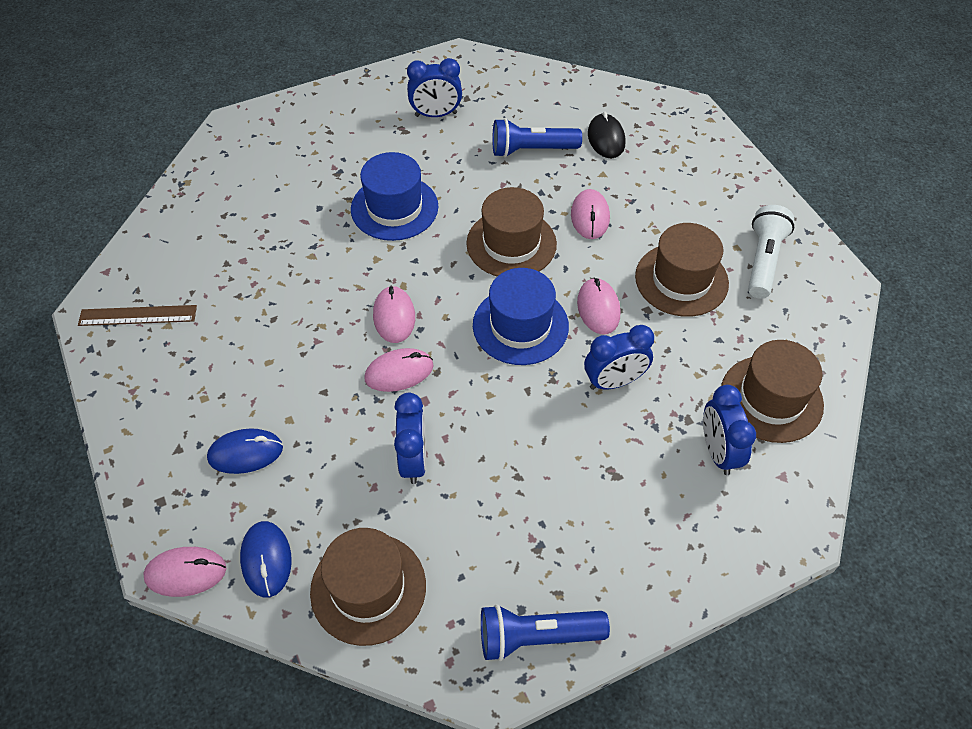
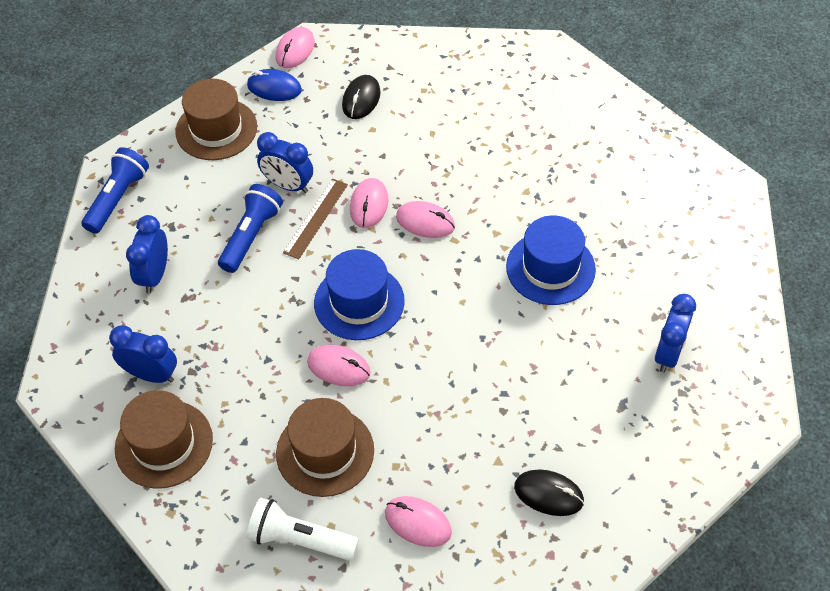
camera: 120 degrees right, 0 degrees up
brown ruler [78,305,197,326] -> brown ruler moved to [283,178,348,259]
blue mouse [207,428,283,474] -> black mouse [342,75,381,119]
brown hat [466,187,557,276] -> none
blue flashlight [492,118,582,157] -> blue flashlight moved to [218,184,283,273]
pink mouse [571,189,610,239] -> pink mouse moved to [385,496,452,547]
blue clock [584,325,654,390] -> blue clock moved to [126,215,168,293]
white flashlight [748,205,794,299] -> white flashlight turned 150 degrees clockwise [247,497,359,561]

